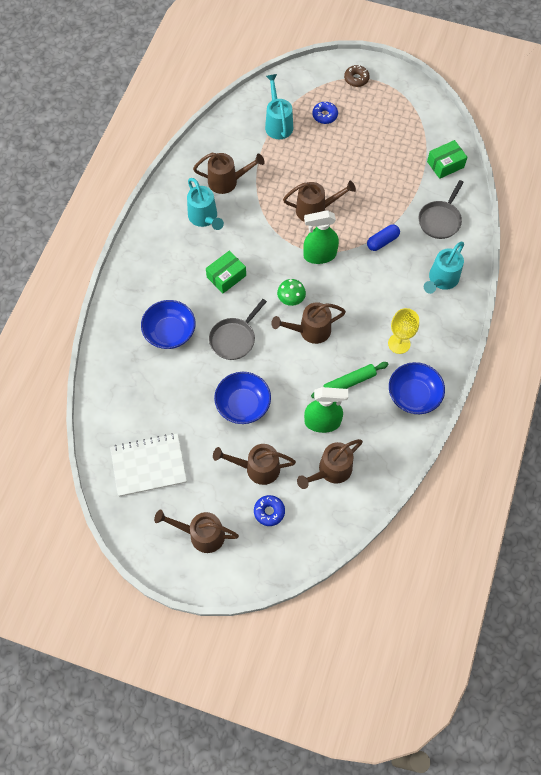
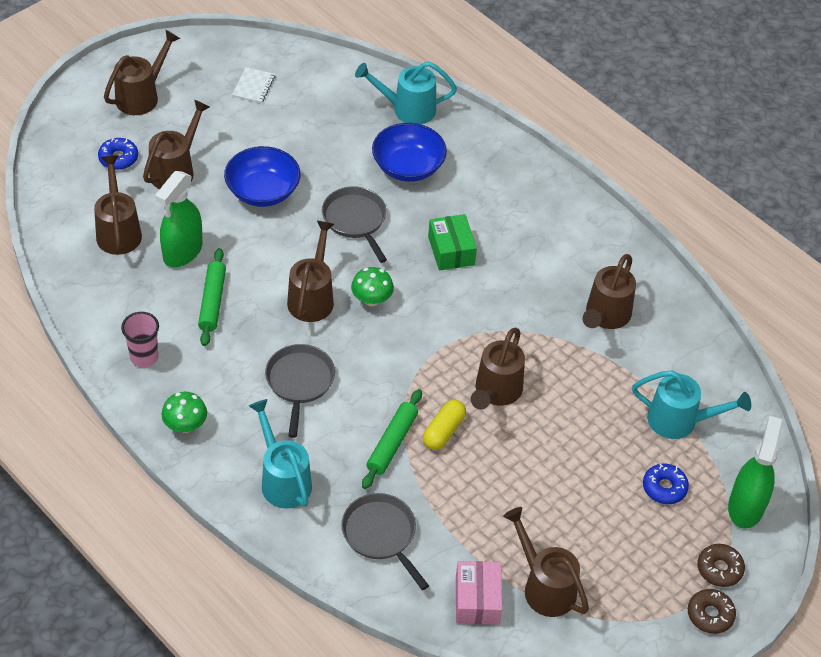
camera: 115 degrees right, 15 degrees down
white notebook [110,433,187,497] -> white notebook [232,67,275,103], size x0.49
turquoise watering can [187,178,224,230] -> turquoise watering can moved to [355,62,457,124]
green spray bottle [303,210,339,264] -> green spray bottle moved to [728,416,783,529]
blue capsule [367,224,400,251] -> green rolling pin [362,389,422,489]
yellow goblet [388,308,419,354] -> none
blue bowl [389,362,445,414] -> pink cup [121,312,159,367]
green box [427,140,467,179] -> pink box [456,561,502,625]
none -> green mushroom [162,392,207,433]
none -> grey pan [265,344,335,438]
none -> yellow capsule [423,400,466,450]
none -> brown watering can [503,507,589,617]
none -> brown donut [688,589,736,634]

